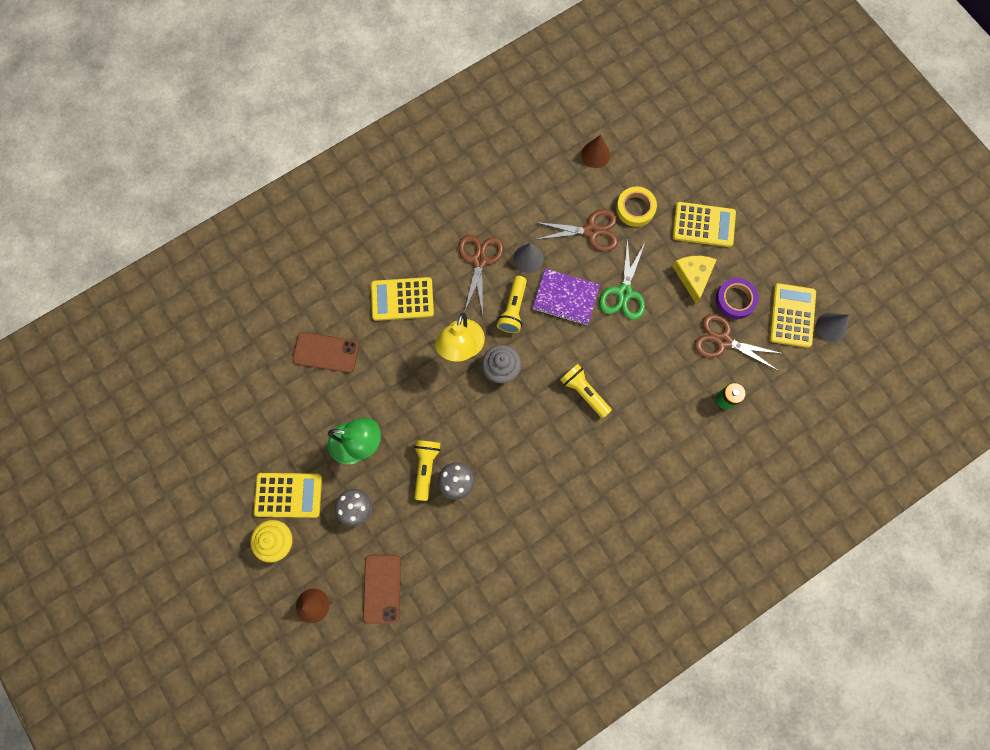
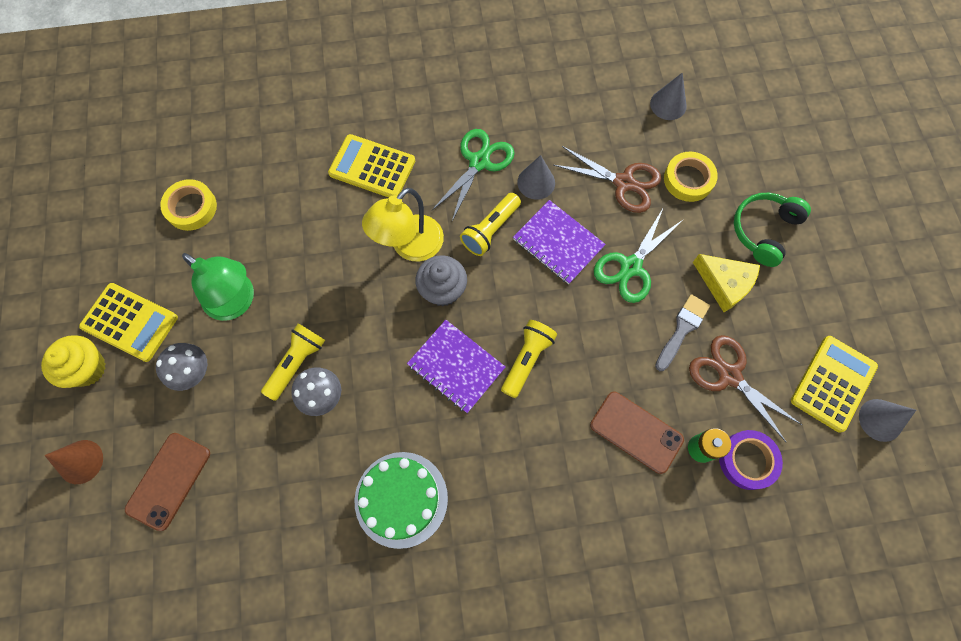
camera: 25 degrees right, 5 degrees down
brown phone [293,332,359,373] -> brown phone moved to [590,392,684,474]
brown scissors [458,235,503,315] -> green scissors [432,129,515,221]
yellow flashlight [560,364,612,418] -> yellow flashlight turned 45 degrees clockwise [501,320,557,398]
brown cone [581,135,610,168] -> grey cone [650,73,687,120]
yellow calculator [672,202,736,247] -> green headphones [734,193,811,267]
yellow cheese [672,256,717,304] -> yellow cheese turned 105 degrees clockwise [693,254,760,312]
purple tape [716,278,759,319] -> purple tape moved to [719,430,783,490]
none -> yellow tape [160,179,217,231]
none -> green cake [355,452,448,549]
none -> purple notebook [407,320,505,413]
none -> grey brush [655,294,710,371]

